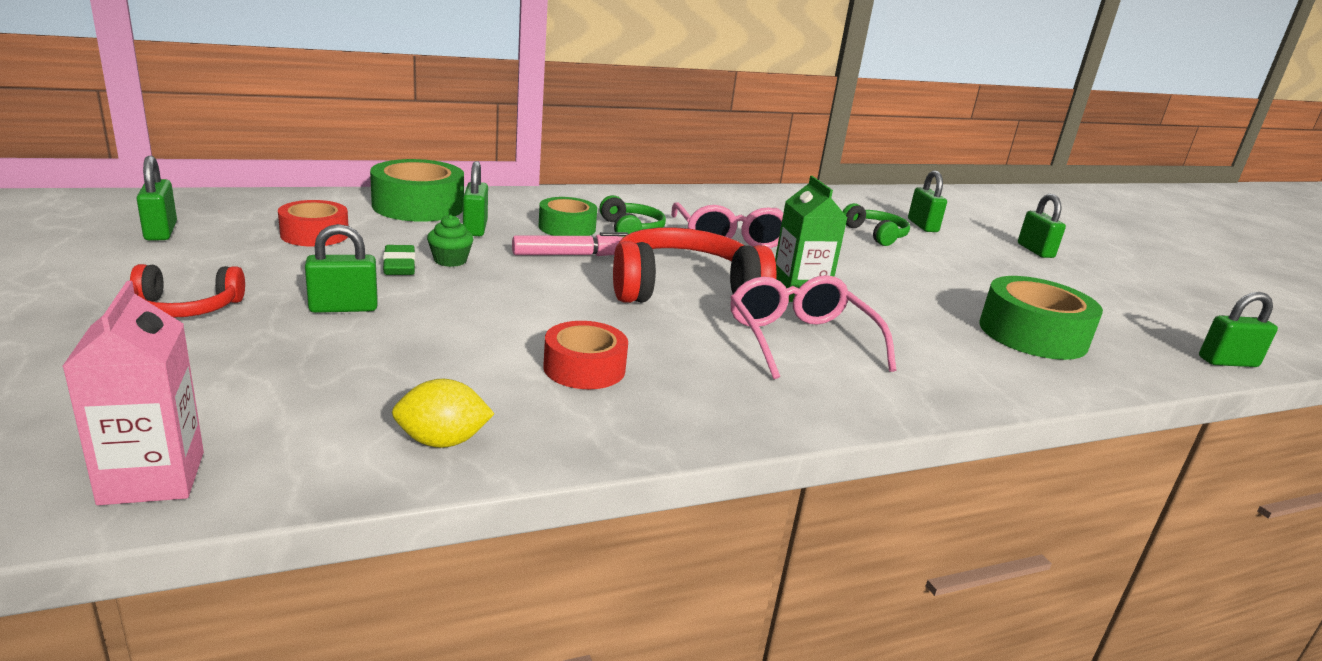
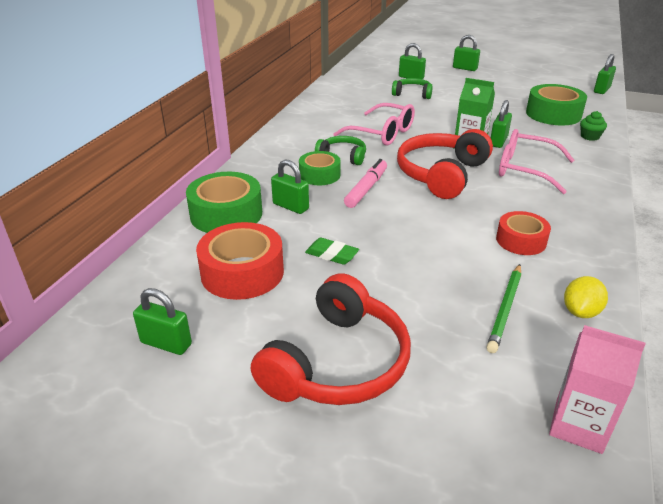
camera: 45 degrees left, 10 degrees up
red headphones [130,264,245,317] -> red headphones [251,273,411,405], size x1.88
red tape [278,200,348,247] -> red tape [196,222,284,300], size x1.57
green padlock [305,224,378,313] -> green padlock moved to [491,100,512,148]
green cupcake [427,214,474,267] -> green cupcake moved to [580,111,607,141]
none -> green pencil [486,264,521,353]

